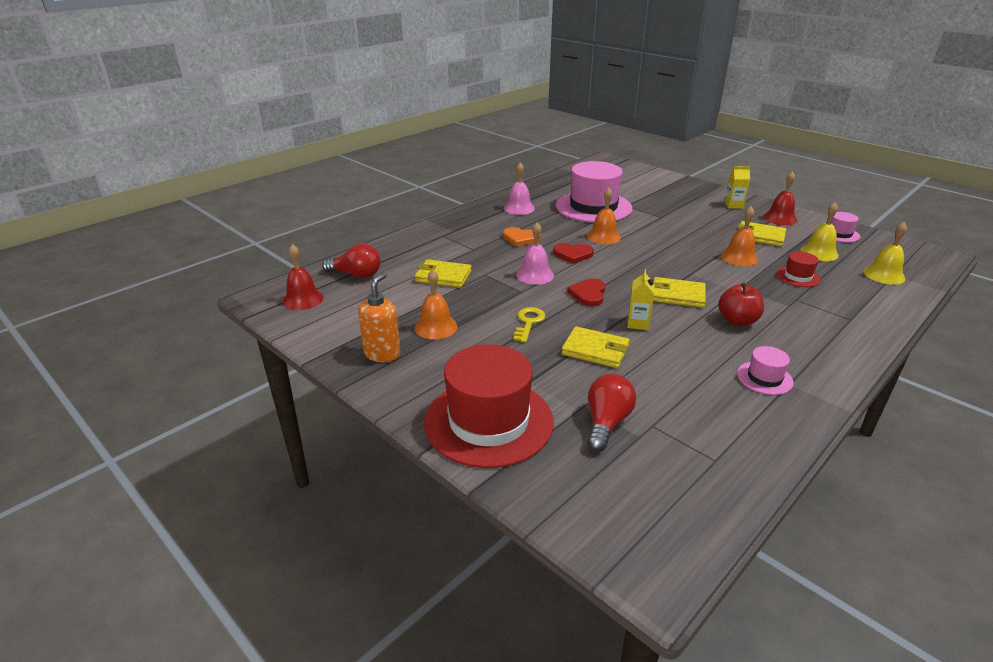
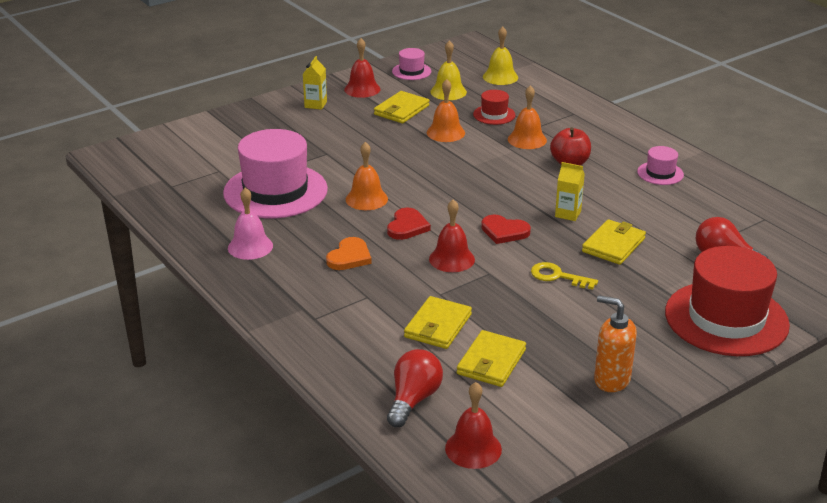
camera: 80 degrees left, 0 degrees up
orange bell [415,269,458,339] -> orange bell moved to [508,85,547,149]
pink bell [516,222,554,285] -> red bell [429,199,475,272]
yellow wallet [653,277,706,308] -> yellow wallet moved to [457,330,526,387]

